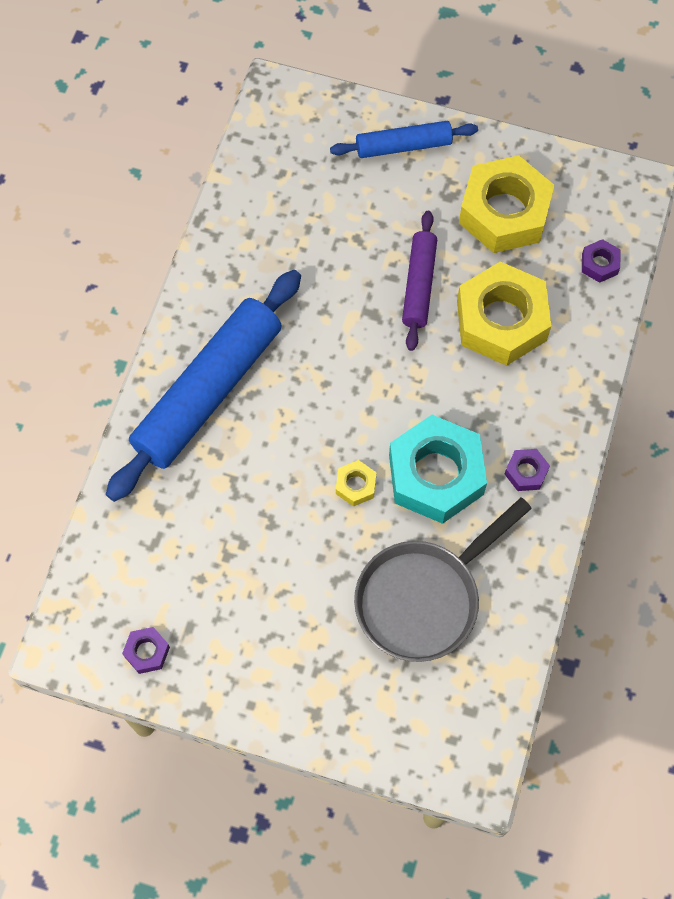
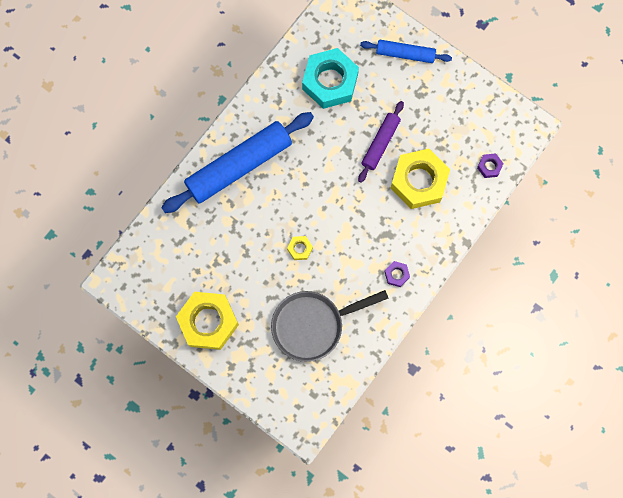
camera: 20 degrees right, 10 degrees up
purple nut [122,627,170,674] -> none
turquoise nut [389,415,487,524] -> turquoise nut moved to [302,48,359,109]
yellow nut [459,155,555,253] -> yellow nut moved to [176,292,239,350]

